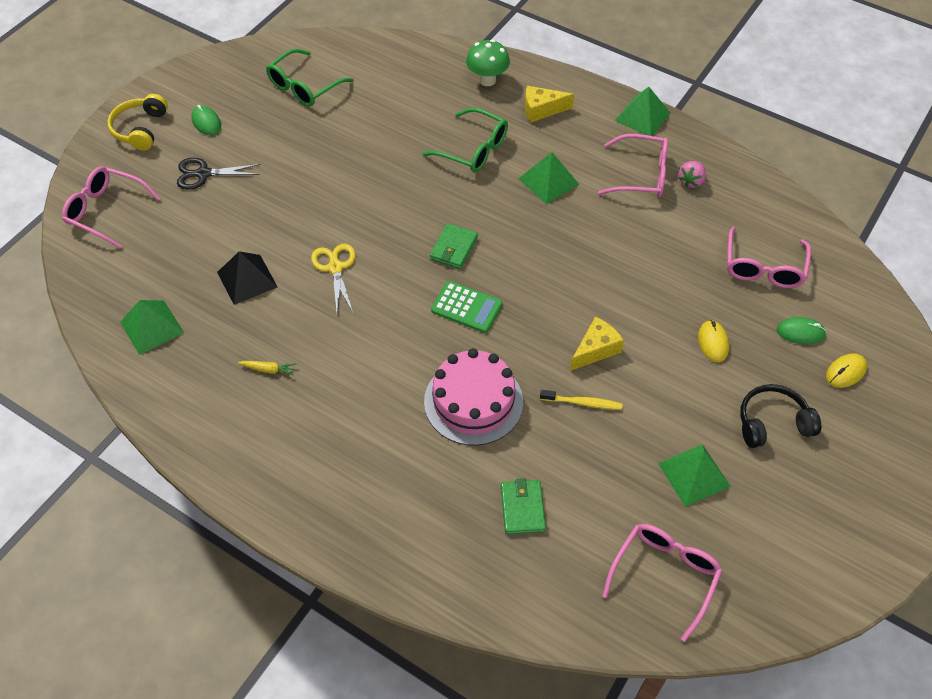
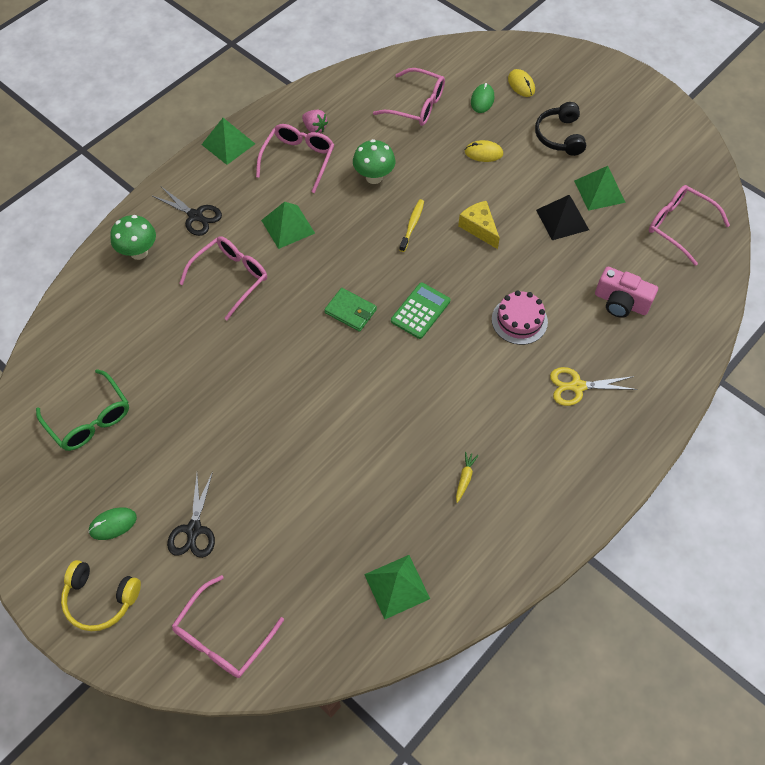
camera: 80 degrees left, 5 degrees up
black pyramid [217,251,277,305] -> black pyramid moved to [536,195,589,240]
yellow scissors [311,244,356,312] -> yellow scissors moved to [550,367,637,406]
green glasses [422,108,508,172] -> pink glasses [179,236,267,320]
pink cake [424,348,523,446] -> pink cake [492,290,548,345], size x0.66
green wallet [501,478,546,534] -> pink camera [595,267,658,318]
yellow cheese [525,86,574,123] -> black scissors [153,187,222,236]
yellow toothbrush [540,390,623,410] -> yellow toothbrush moved to [399,199,424,252]
none -> green mushroom [353,139,395,184]

